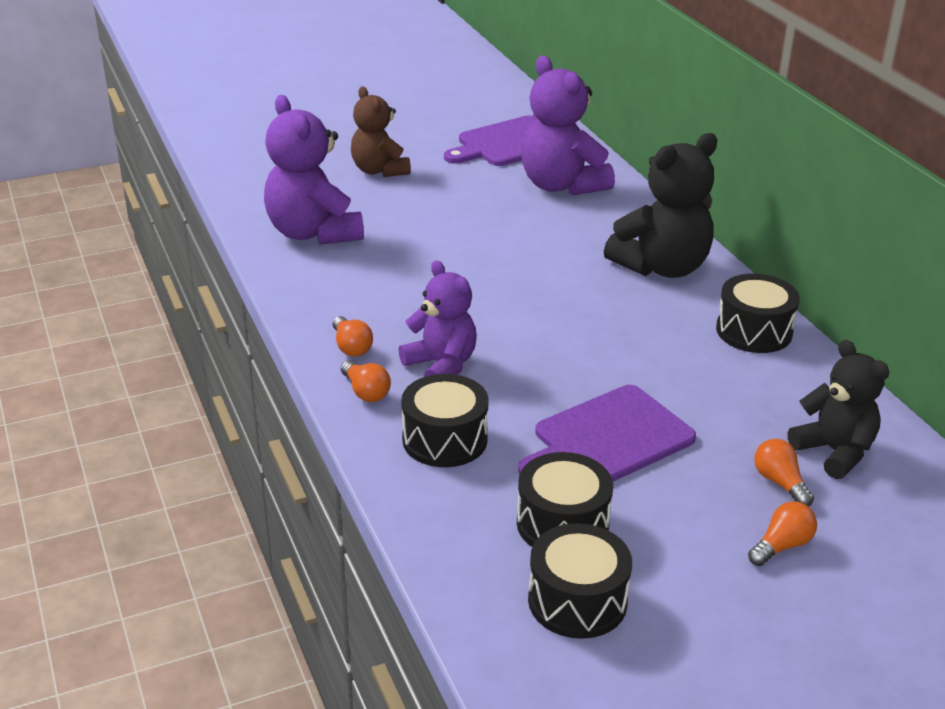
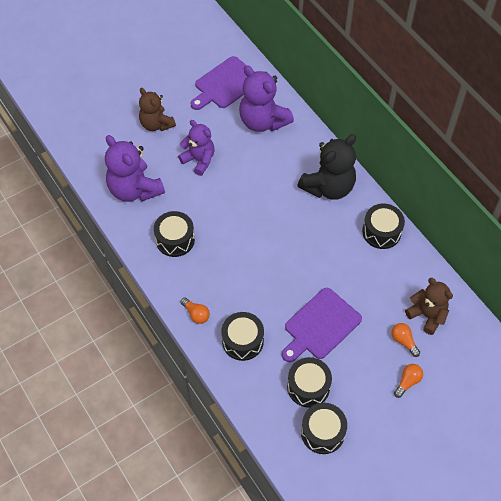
camera: 10 degrees left, 25 degrees up
orange light bulb [333,316,373,357] -> none
purple teddy bear [398,260,477,377] -> purple teddy bear moved to [178,120,215,176]
black teddy bear [788,340,889,479] -> brown teddy bear [405,278,453,335]
none -> black drum [154,211,195,257]

